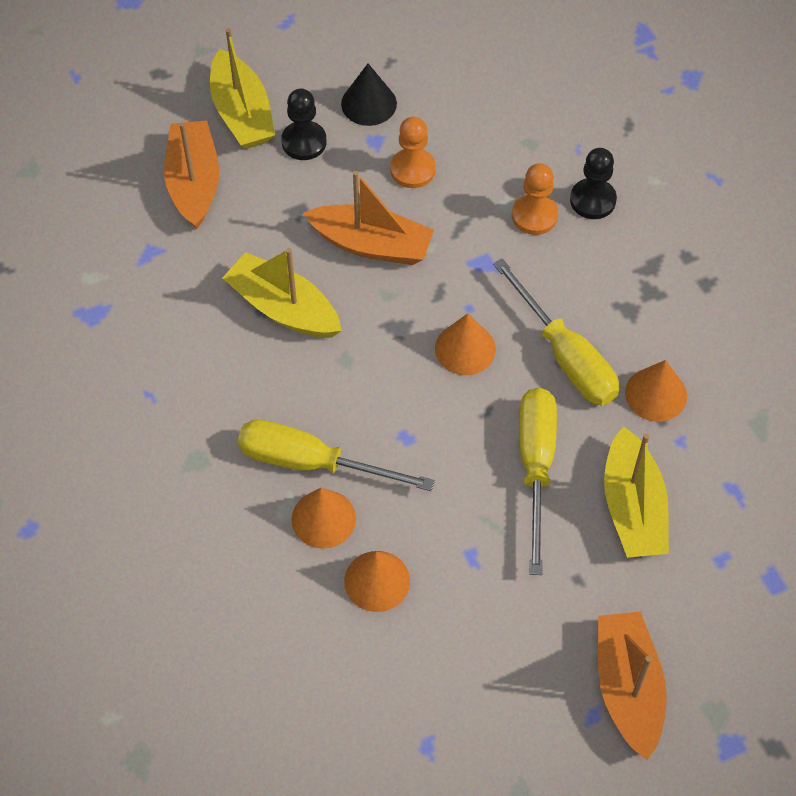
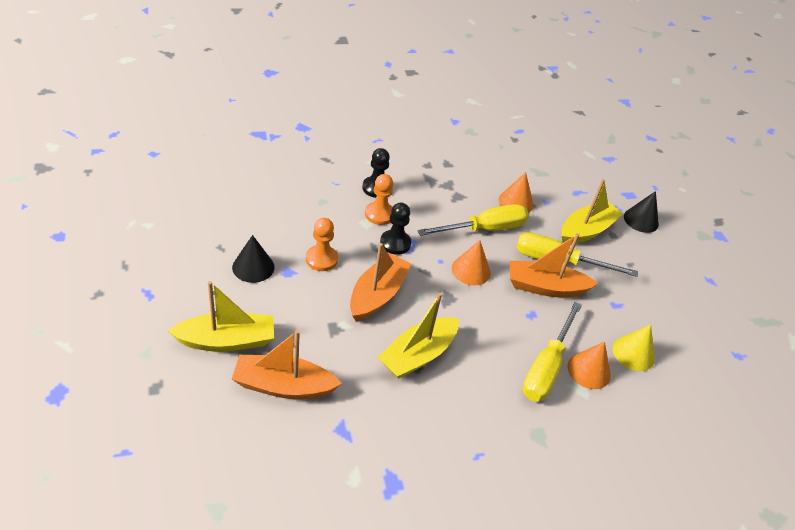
camera: 85 degrees left, 15 degrees down
black pawn [281,89,327,160] -> black pawn moved to [380,203,411,255]
orange cone [344,551,410,612] -> yellow cone [613,324,655,371]
orange boat [598,611,667,760] -> orange boat moved to [510,233,598,297]
yellow boat [604,426,669,558] -> yellow boat turned 45 degrees counterclockwise [562,179,624,245]
none -> black cone [624,191,659,233]

